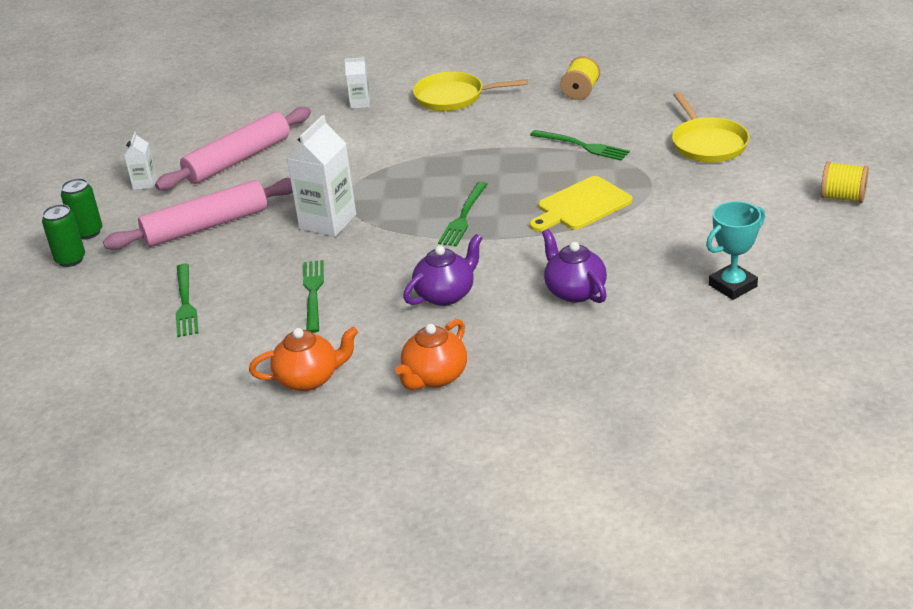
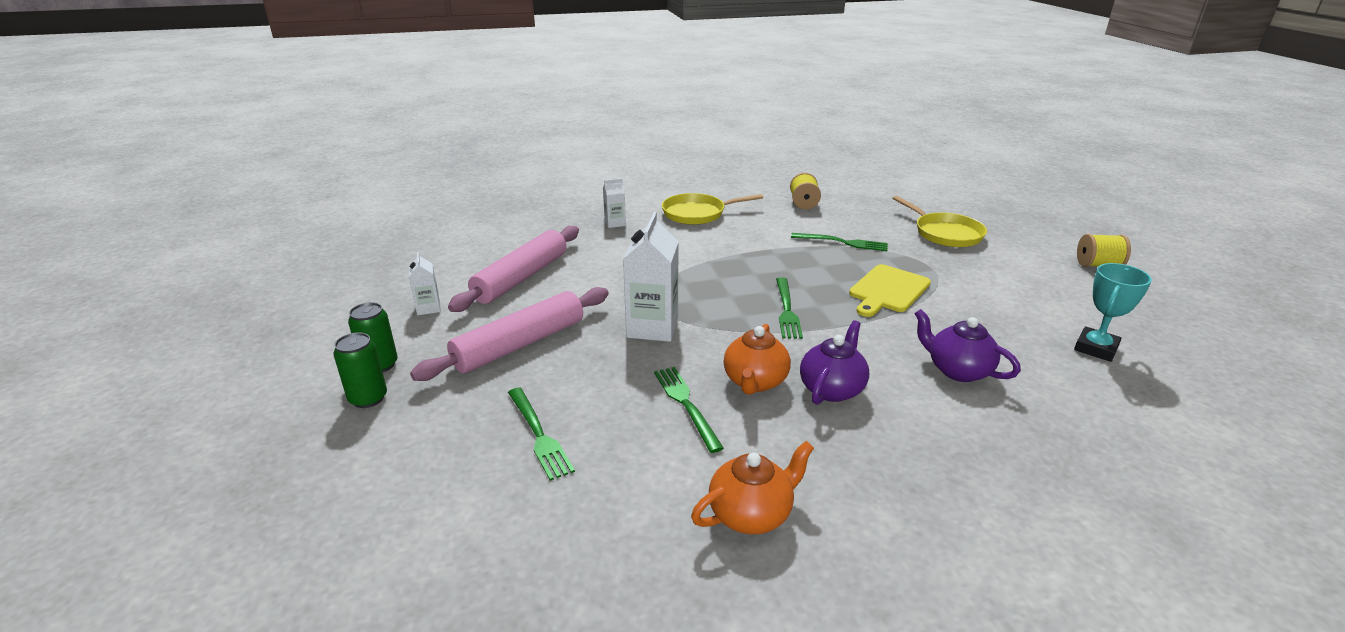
camera: 20 degrees left, 5 degrees down
orange teapot [395,319,467,390] -> orange teapot moved to [724,324,791,395]

